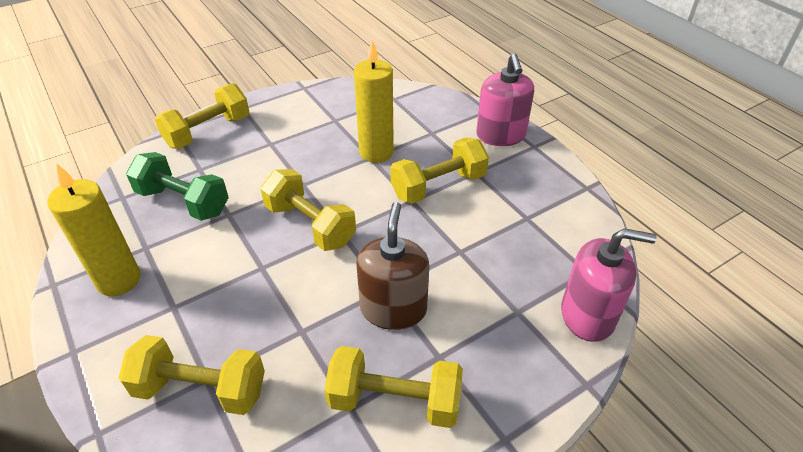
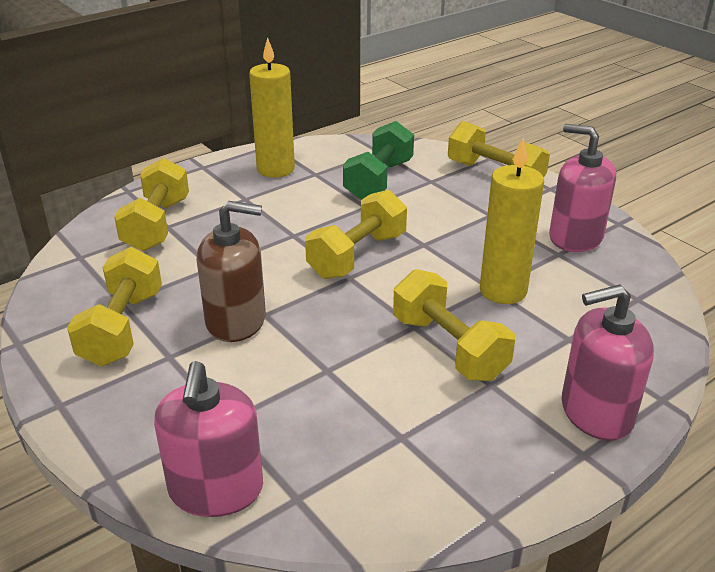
camera: 85 degrees right, 10 degrees down
none -> pink soap dispenser [549,124,616,252]

